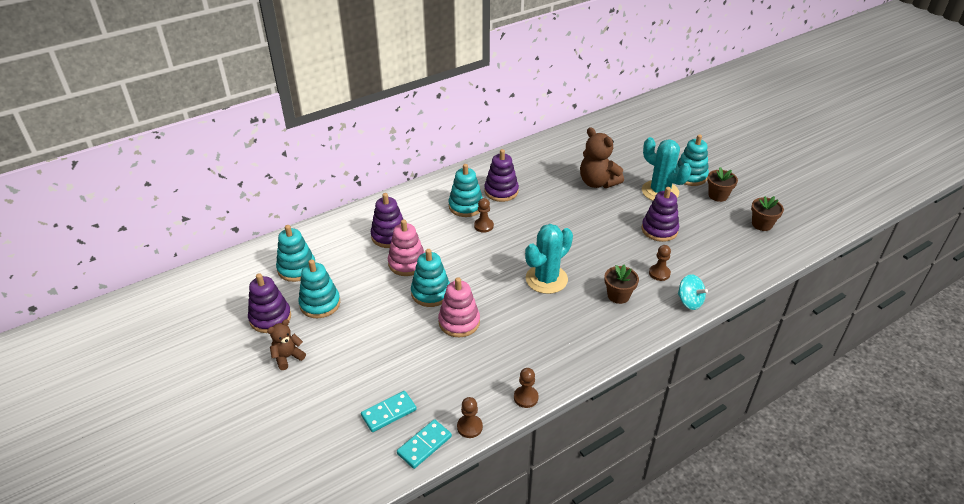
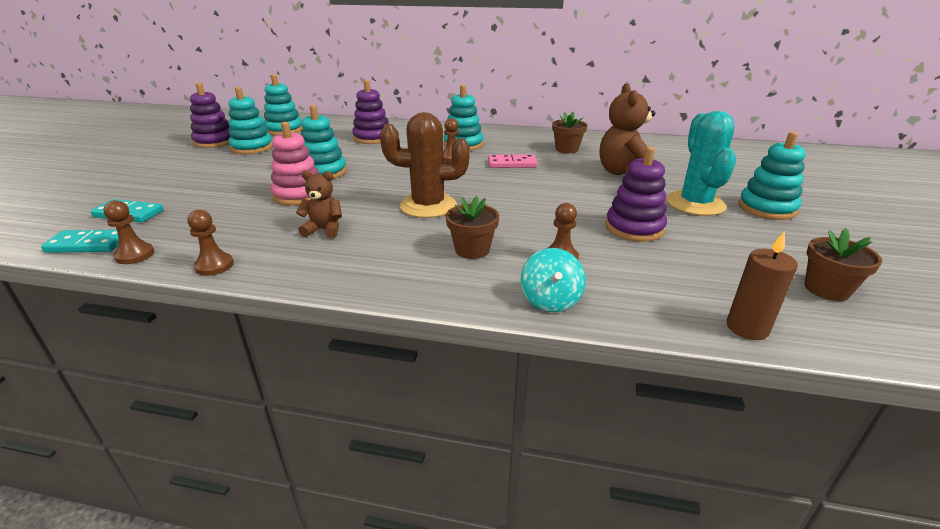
camera: 45 degrees right, 10 degrees down
brown teddy bear [267,319,306,370] -> brown teddy bear moved to [296,170,342,239]
pink stacking toy [388,219,425,276] -> none
purple stacking toy [484,149,519,202] -> none
turquoise cactus [525,224,573,294] -> brown cactus [380,112,470,218]
brown flower pot [707,167,738,202] -> brown flower pot moved to [552,112,587,153]
none -> pink domino [488,154,537,168]
none -> brown candle [727,231,798,340]

